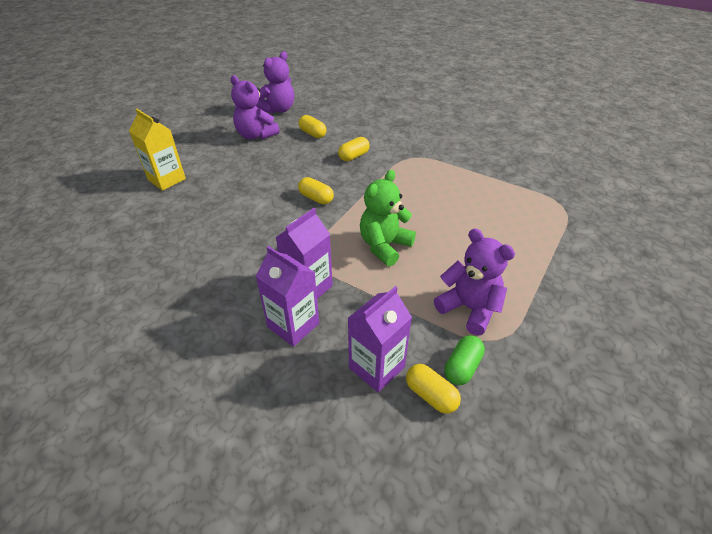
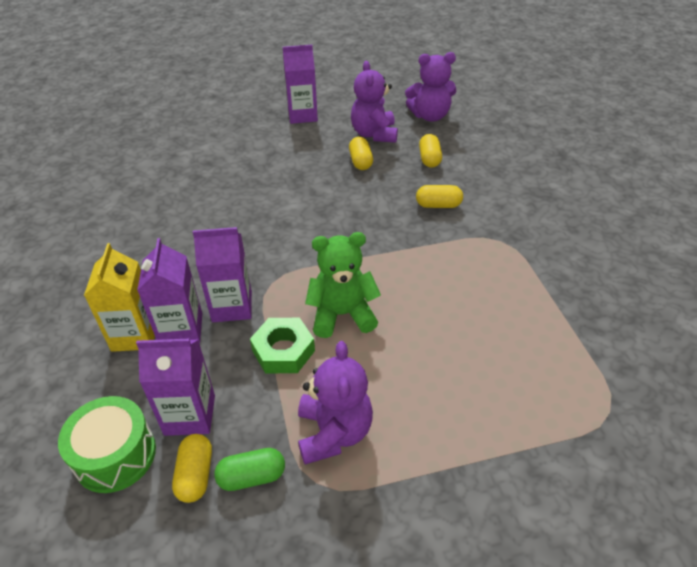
camera: 45 degrees right, 0 degrees up
yellow carton [129,109,186,191] -> yellow carton moved to [84,243,155,352]
yellow capsule [298,177,334,204] -> yellow capsule moved to [349,137,373,170]
none -> green drum [58,396,156,493]
none -> green nut [250,318,315,373]
none -> purple carton [283,45,318,124]

